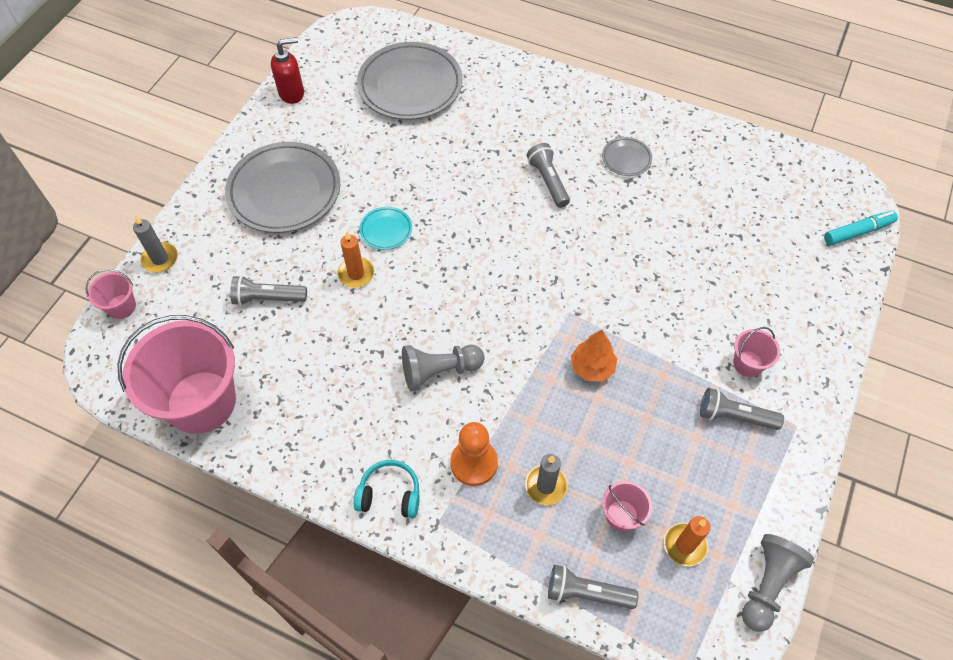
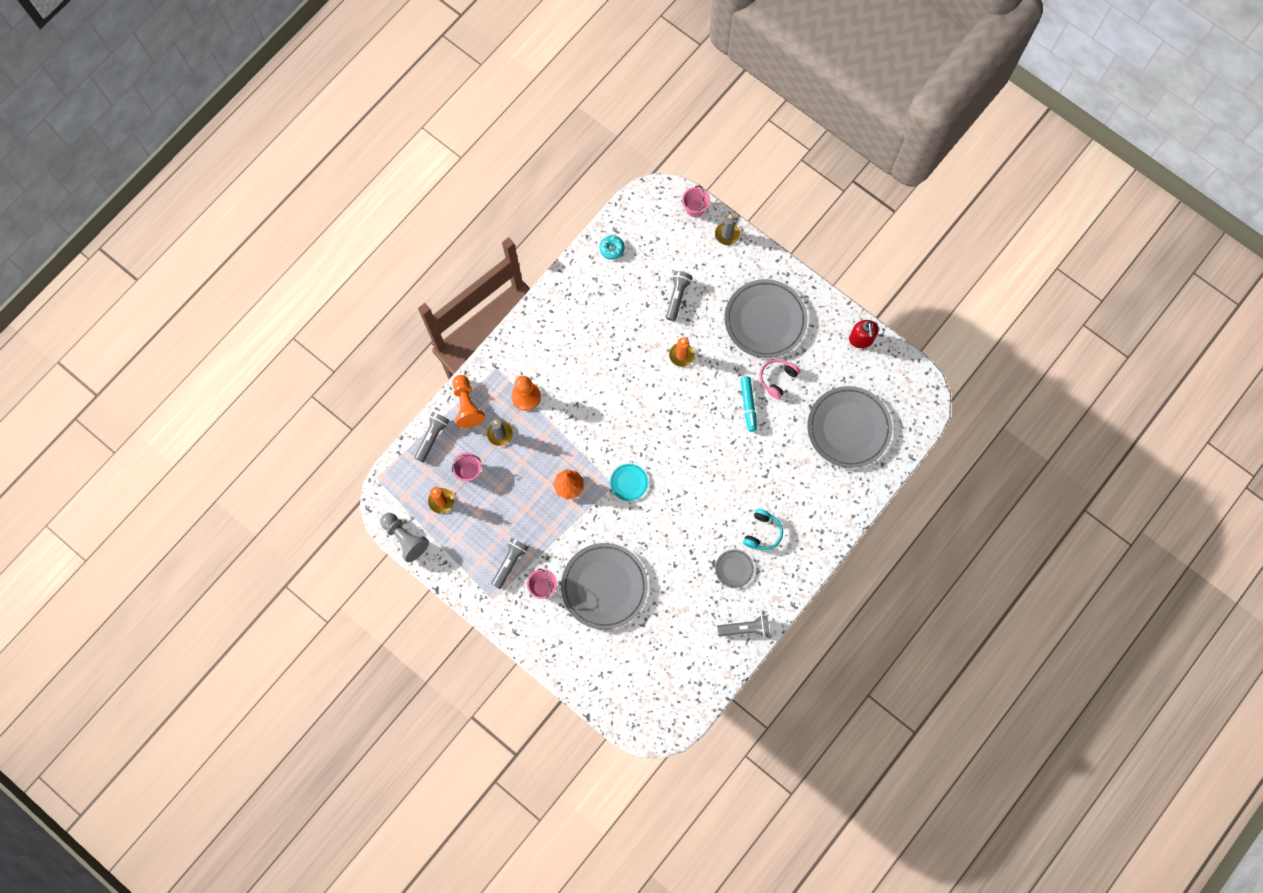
camera: 105 degrees right, 15 degrees up
pink bucket [117,315,236,434] -> turquoise donut [599,235,625,260]
turquoise headphones [354,460,420,518] -> turquoise headphones moved to [743,509,783,550]
turquoise plate [359,207,412,250] -> turquoise plate moved to [610,464,648,501]
grey pawn [402,344,485,391] -> none
grey flashlight [527,143,570,208] -> grey flashlight moved to [717,615,770,637]
turquoise marker [824,211,898,245] -> turquoise marker moved to [740,377,757,432]
none -> orange pawn [452,375,485,428]
none -> grey plate [561,543,648,630]
none -> pink headphones [759,359,800,399]

